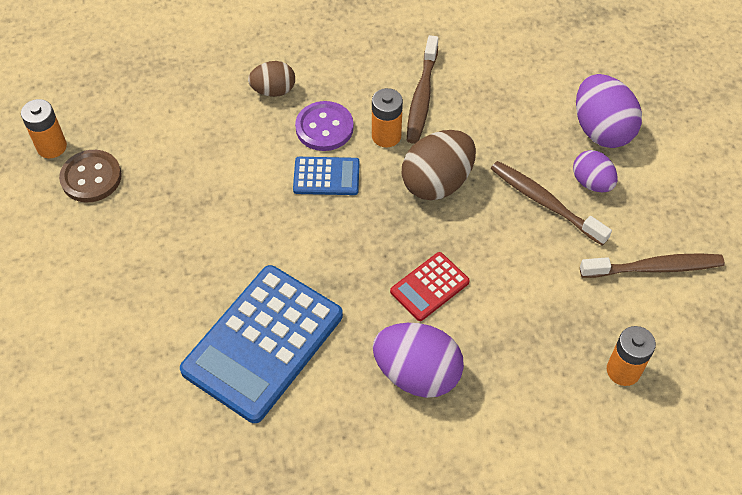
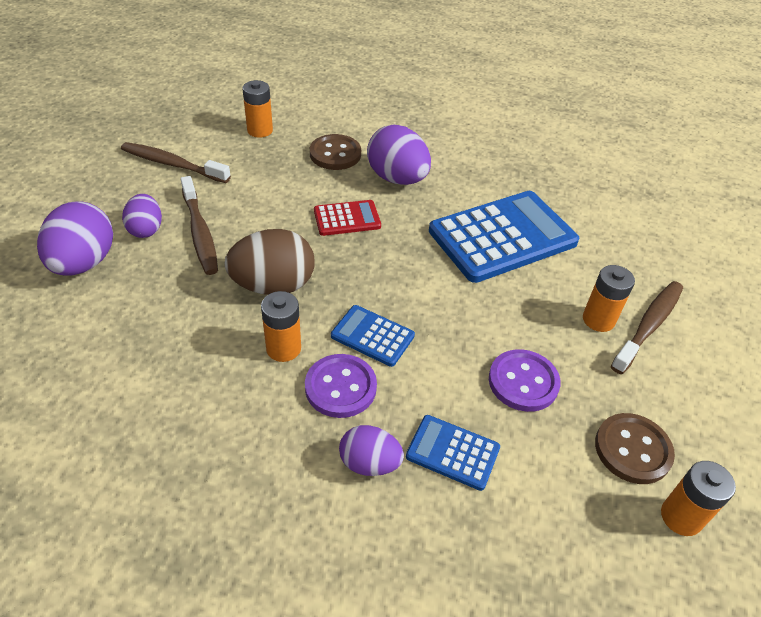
camera: 155 degrees left, 10 degrees down
brown egg [248,61,295,97] -> purple egg [339,425,404,476]
brown toothbrush [407,35,438,144] -> brown toothbrush moved to [611,281,683,374]
none -> brown button [310,134,361,170]
none -> blue calculator [406,415,500,491]
none -> purple button [489,349,561,412]
none -> orange battery [583,265,635,332]

